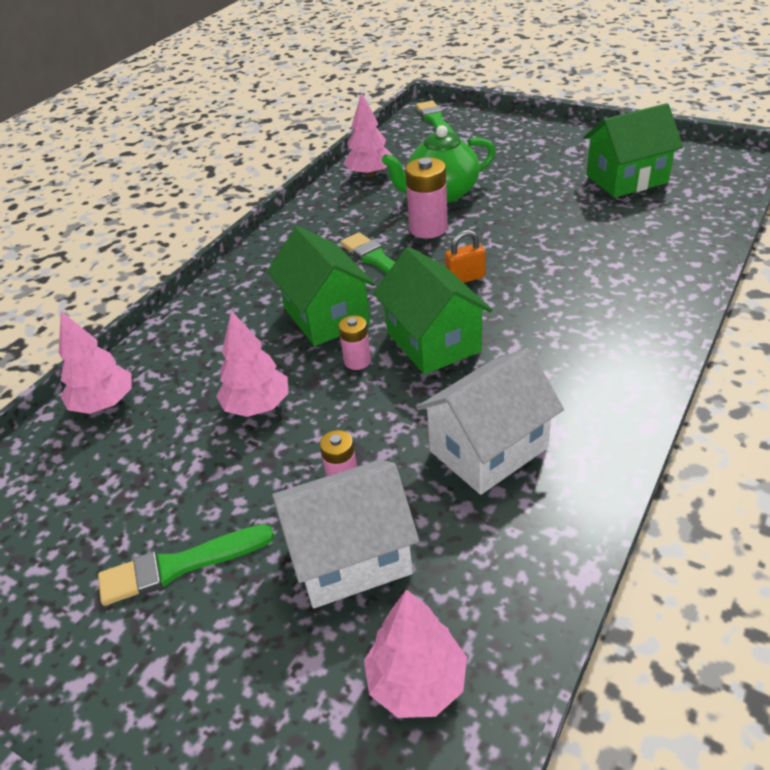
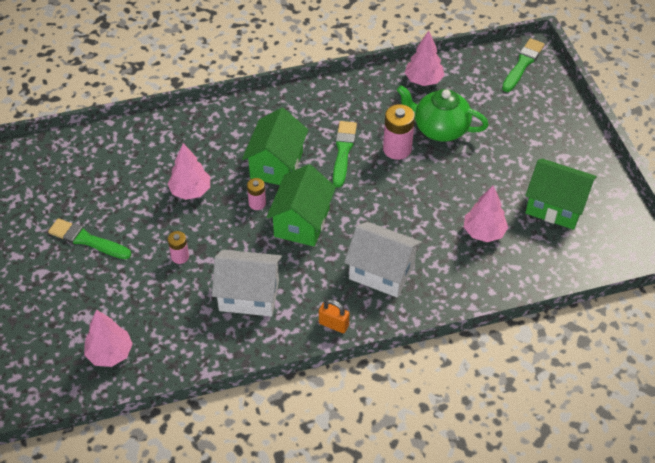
camera: 40 degrees right, 10 degrees up
pink tree [58,311,132,414] -> pink tree moved to [464,186,508,242]
white house [272,460,419,608] -> white house moved to [344,222,422,298]
orange padlock [445,230,486,283] -> orange padlock moved to [319,299,349,333]

